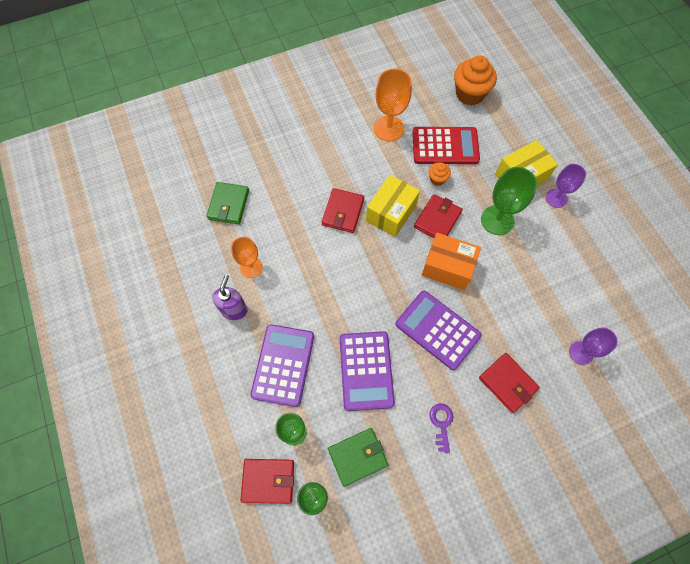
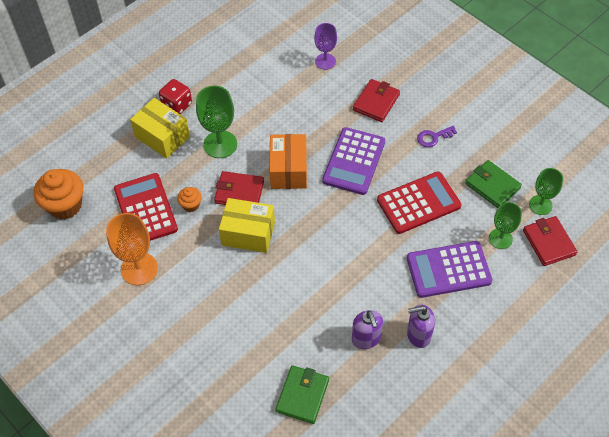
camera: 110 degrees left, 10 degrees down
green wallet [206,182,249,224] -> green wallet turned 60 degrees counterclockwise [276,365,329,424]
orange goblet [231,237,263,278] -> purple soap dispenser [352,310,383,349]
red wallet [322,188,364,233] -> none
purple calculator [340,331,395,411] -> red calculator [377,171,461,234]
purple goblet [546,164,586,208] -> red dice [159,79,192,114]

